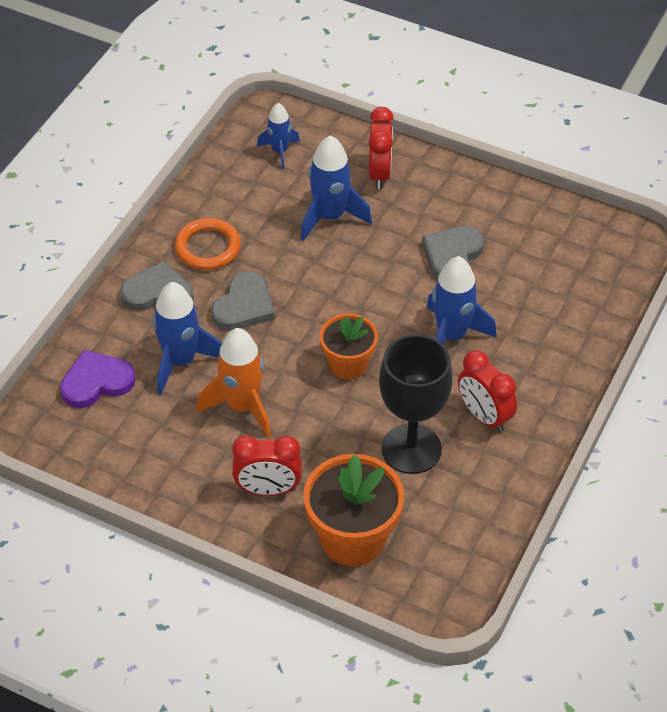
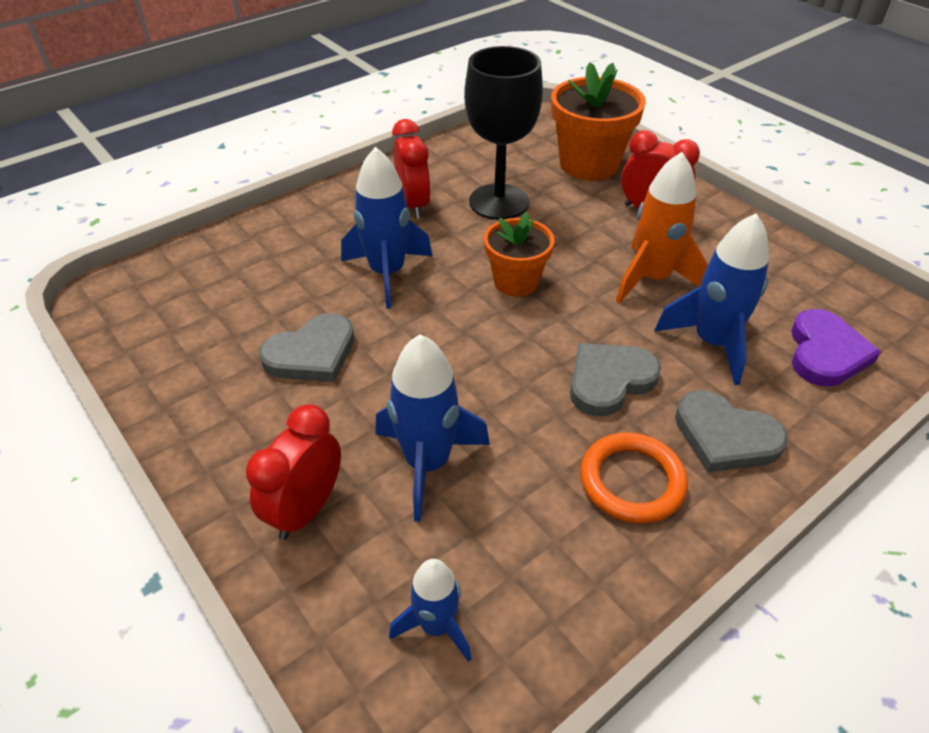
camera: 155 degrees left, 5 degrees down
purple heart [60,350,136,408] -> purple heart turned 75 degrees counterclockwise [791,309,881,387]

